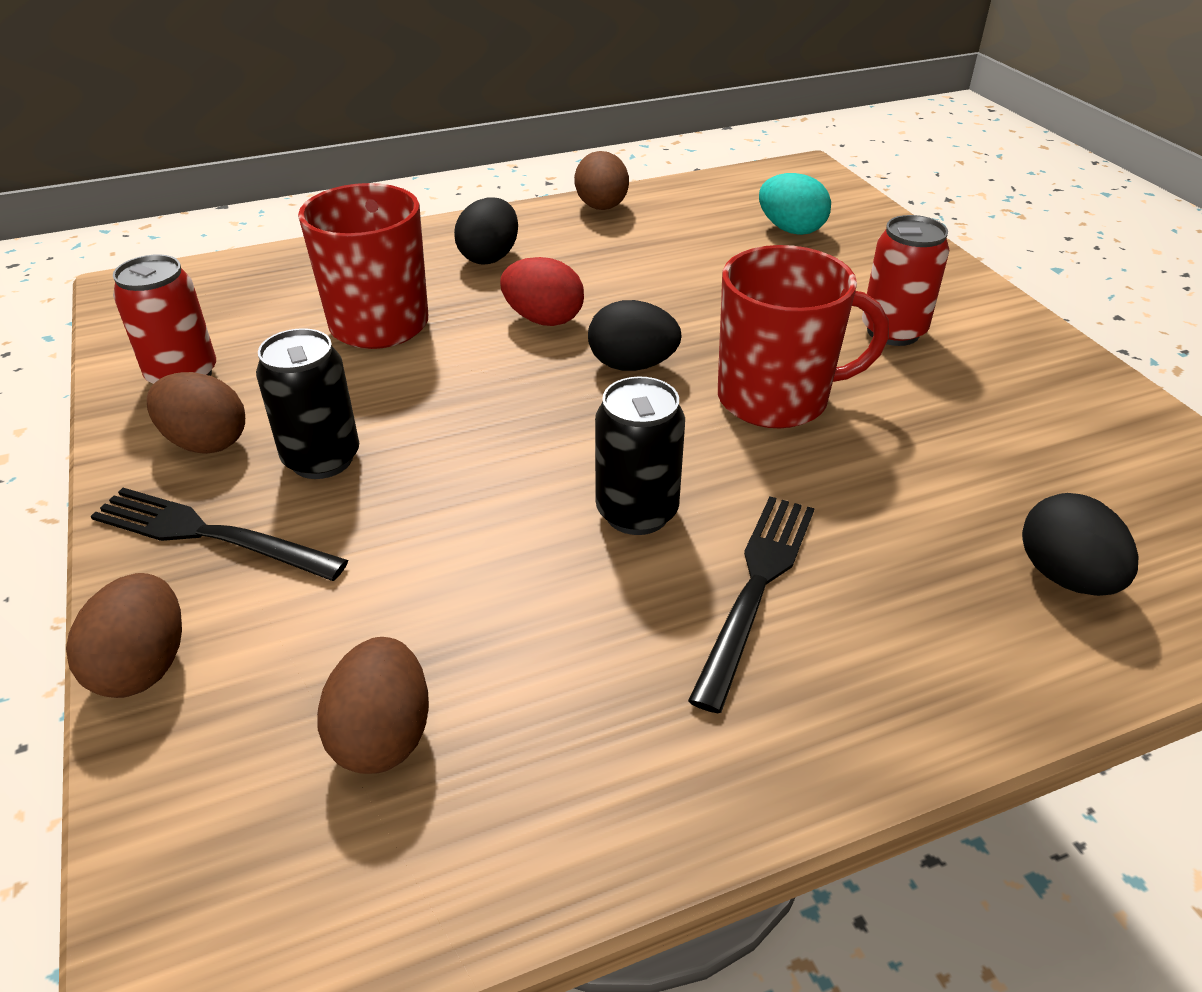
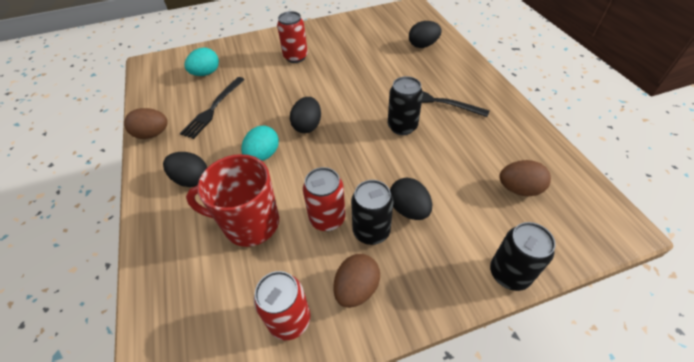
camera: 85 degrees left, 10 degrees up
brown egg [66,573,182,698] -> black can [490,222,556,291]
black fork [91,488,348,581] -> black fork moved to [180,77,245,139]
red egg [500,257,584,326] -> turquoise egg [241,126,279,161]
red mug [718,245,889,428] -> none
none -> red can [303,167,345,231]
none -> black egg [390,178,432,220]

